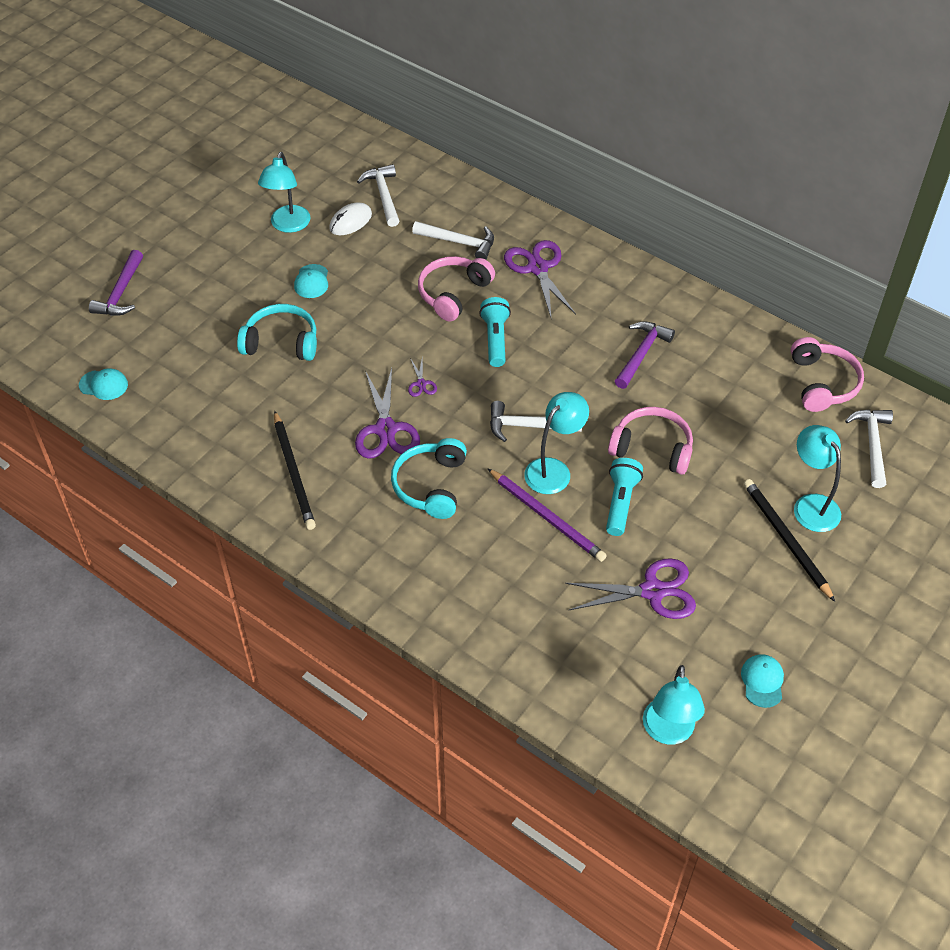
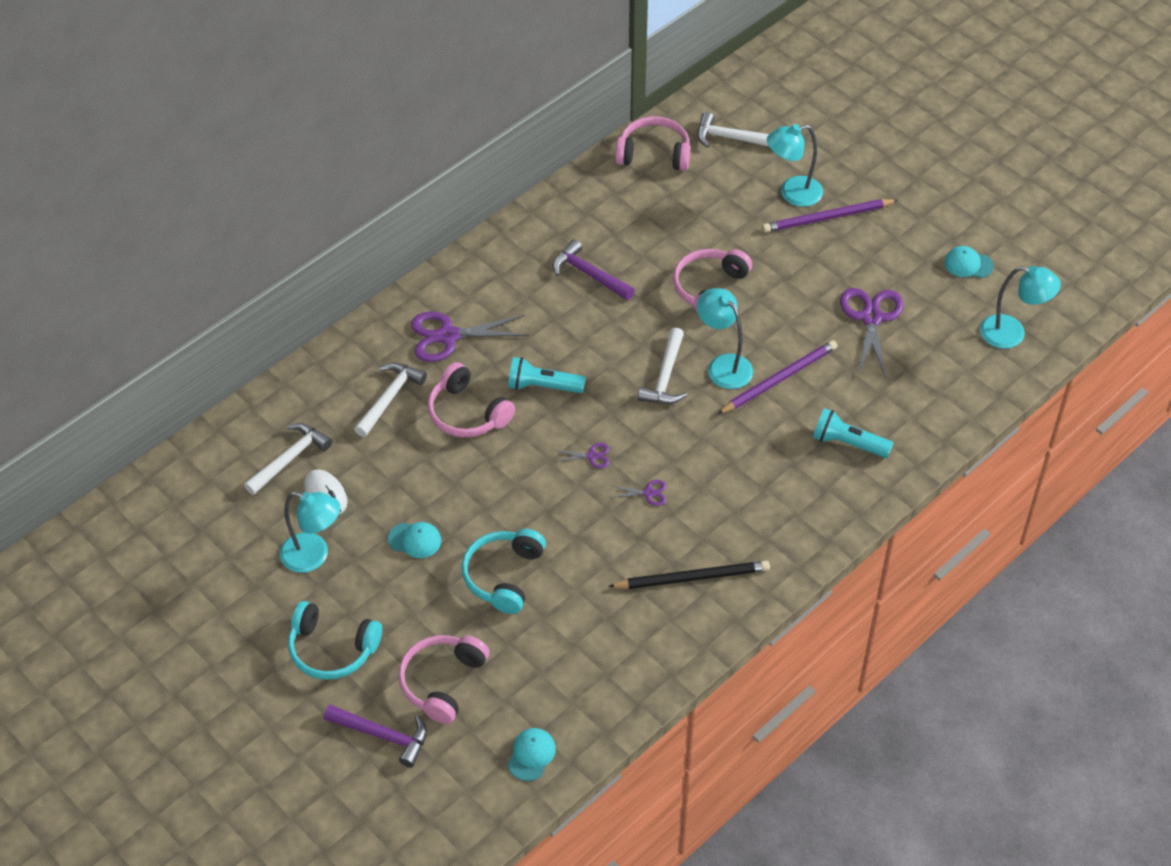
camera: 80 degrees left, 0 degrees up
purple scissors [355,368,420,459] -> purple scissors [610,480,666,506], size x0.46
white hammer [357,164,399,227] -> white hammer turned 135 degrees clockwise [244,423,332,495]
turquoise headphones [391,438,467,519] -> turquoise headphones moved to [288,601,382,680]
turquoise flashlight [606,458,643,536] -> turquoise flashlight moved to [813,408,893,458]
black pencil [743,479,835,602] -> purple pencil [762,199,898,232]
none -> pink headphones [398,635,489,724]

